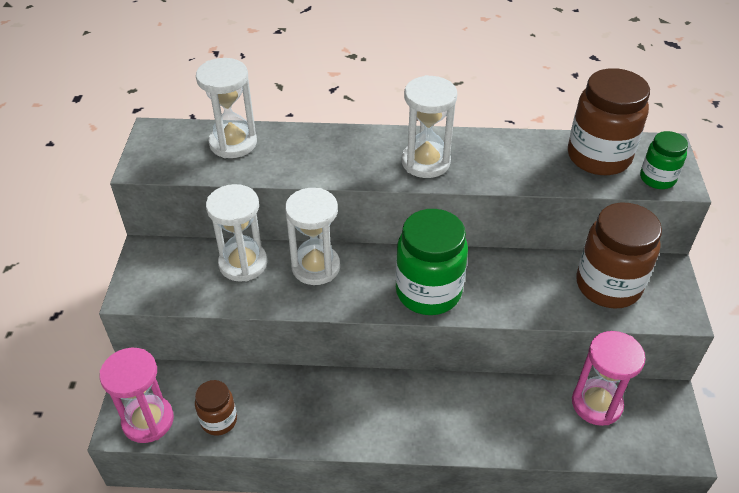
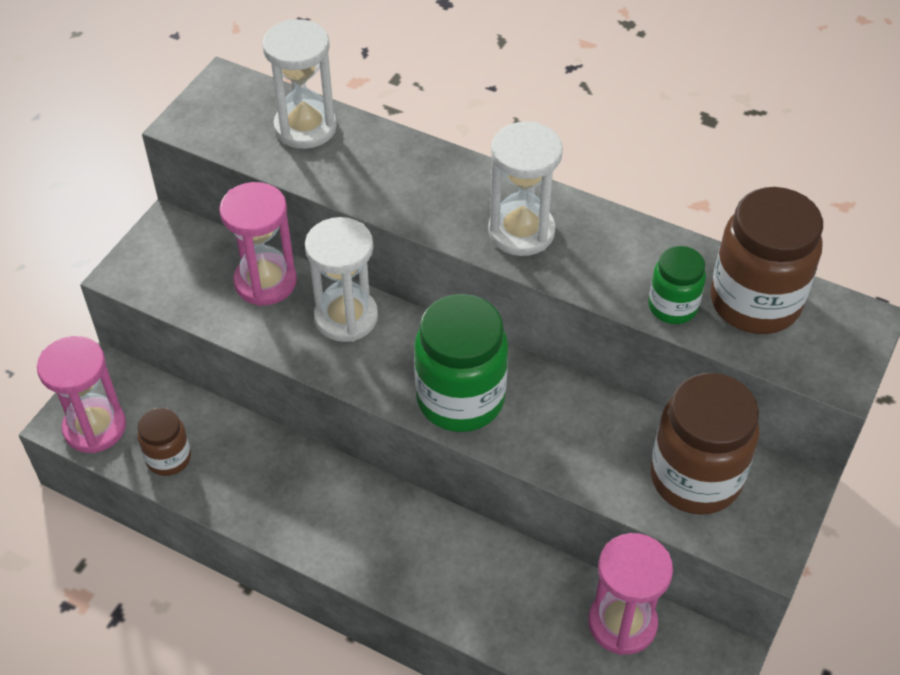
camera: 25 degrees right, 5 degrees up
white hourglass [206,184,267,282] -> pink hourglass [219,182,297,306]
green jar [640,131,688,189] -> green jar moved to [648,246,706,324]

